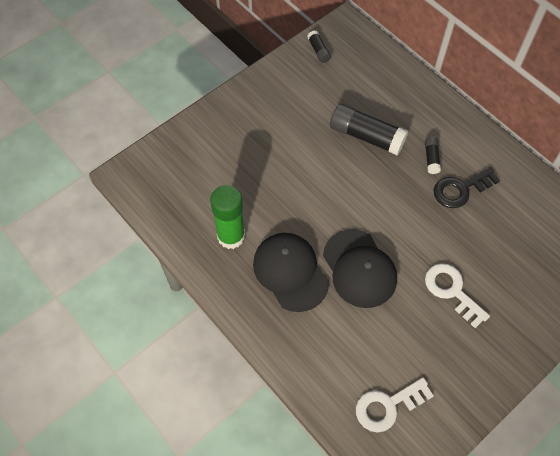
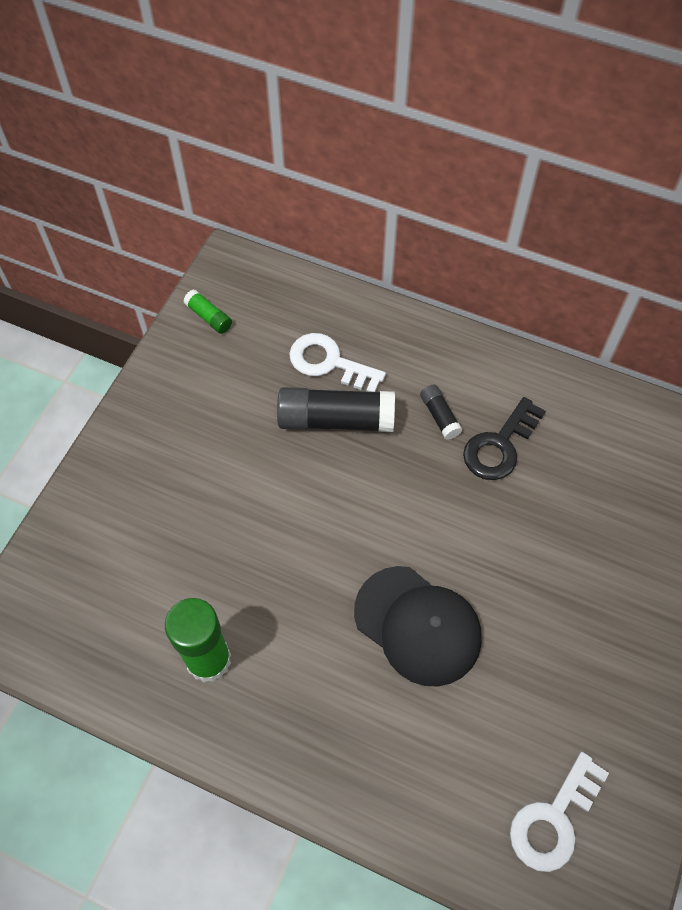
camera: 25 degrees left, 0 degrees up
black cap [253,233,329,312] -> none
black glue stick [307,31,331,63] -> green glue stick [183,289,232,334]
white key [425,263,490,328] -> white key moved to [289,333,386,392]

